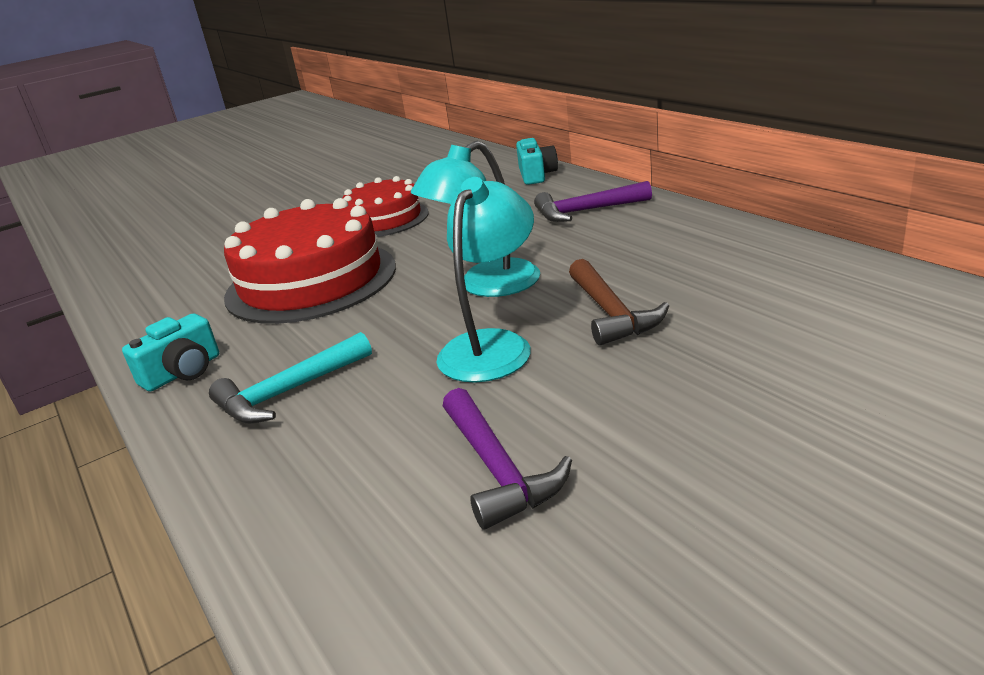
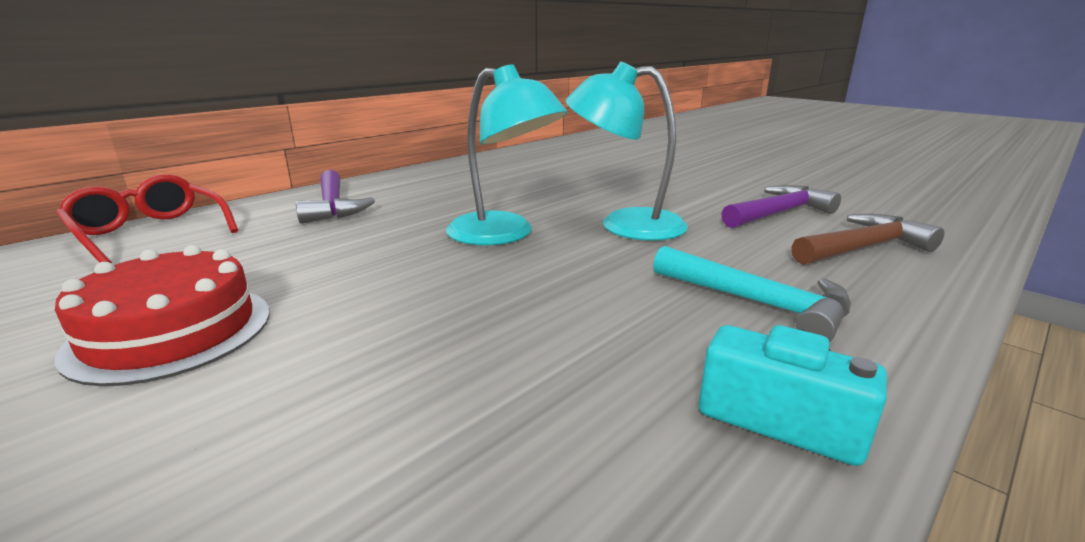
camera: 105 degrees left, 5 degrees down
red cake [224,198,396,324] -> none
turquoise camera [516,138,558,185] -> red glasses [56,174,238,263]
brown hammer [569,259,669,346] -> brown hammer moved to [791,214,944,265]

